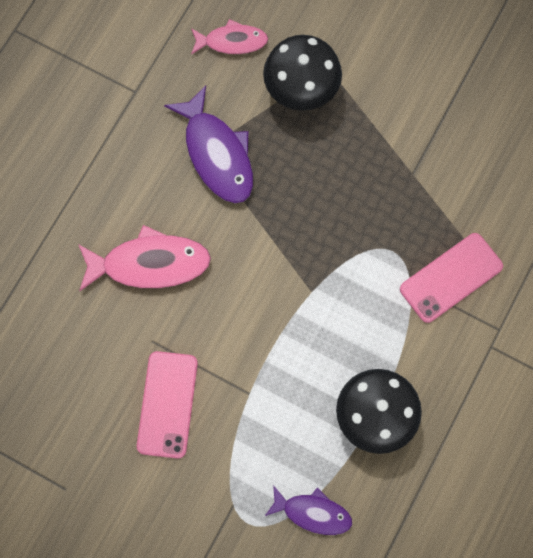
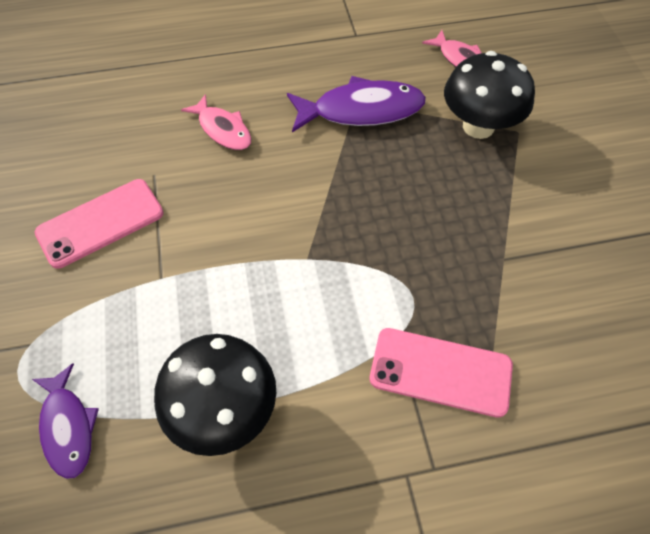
camera: 50 degrees right, 15 degrees down
pink fish [78,225,211,291] -> pink fish [181,94,251,150], size x0.62
purple fish [164,86,253,203] -> purple fish turned 120 degrees counterclockwise [287,76,426,133]

